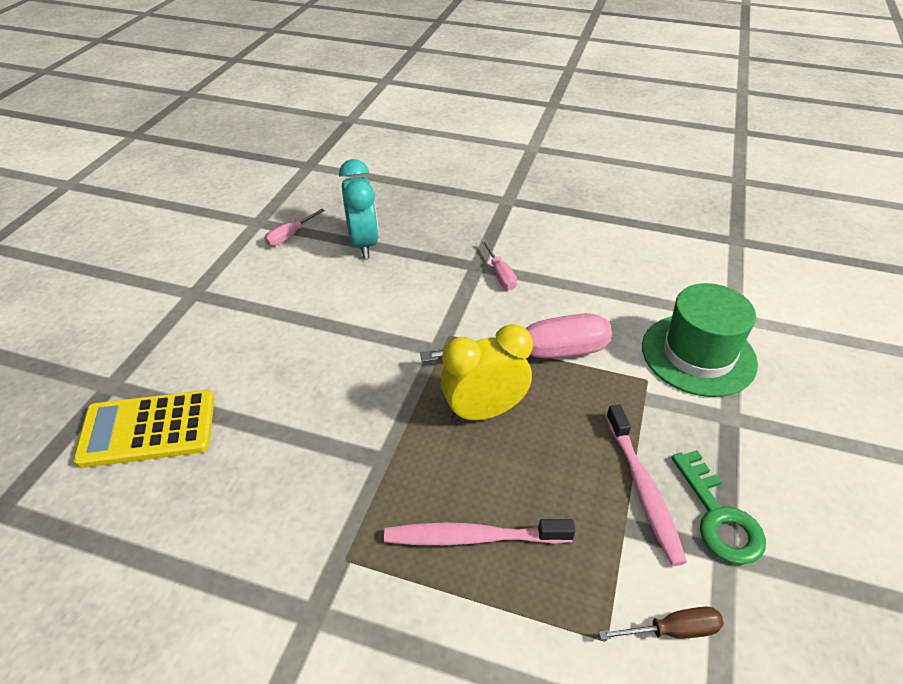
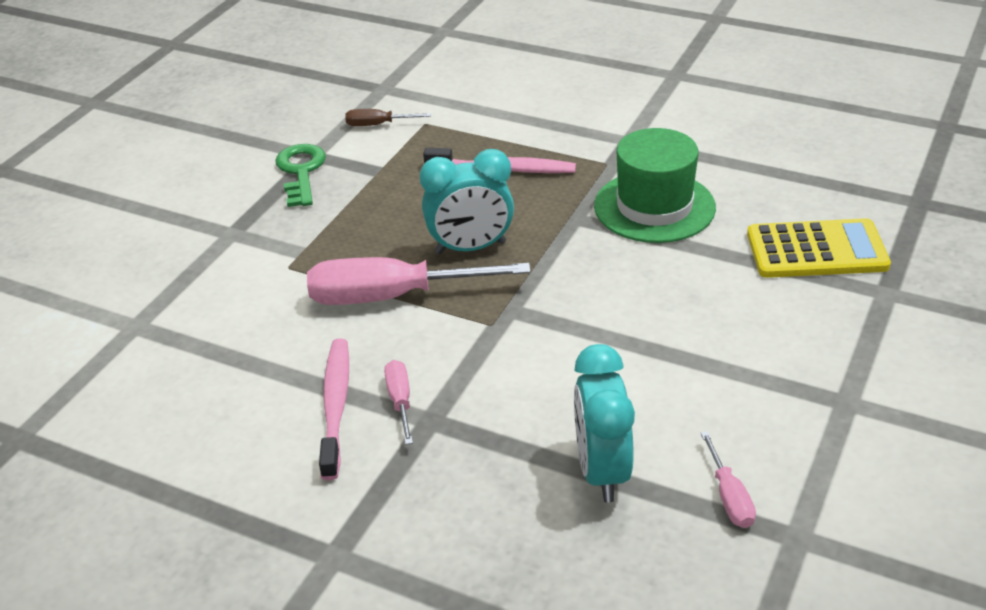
camera: 170 degrees left, 5 degrees down
pink screwdriver [264,209,325,246] -> pink screwdriver turned 120 degrees clockwise [700,431,756,528]
yellow clock [441,324,533,422] -> turquoise clock [420,149,514,254]
pink toothbrush [606,404,687,566] -> pink toothbrush moved to [319,338,349,480]
green hat [642,283,758,397] -> green hat moved to [594,128,716,243]

